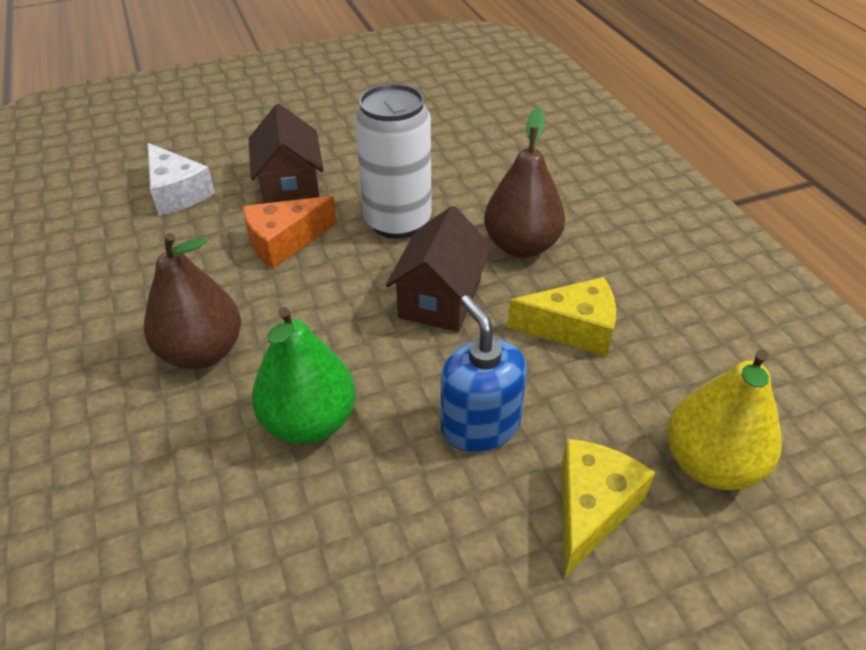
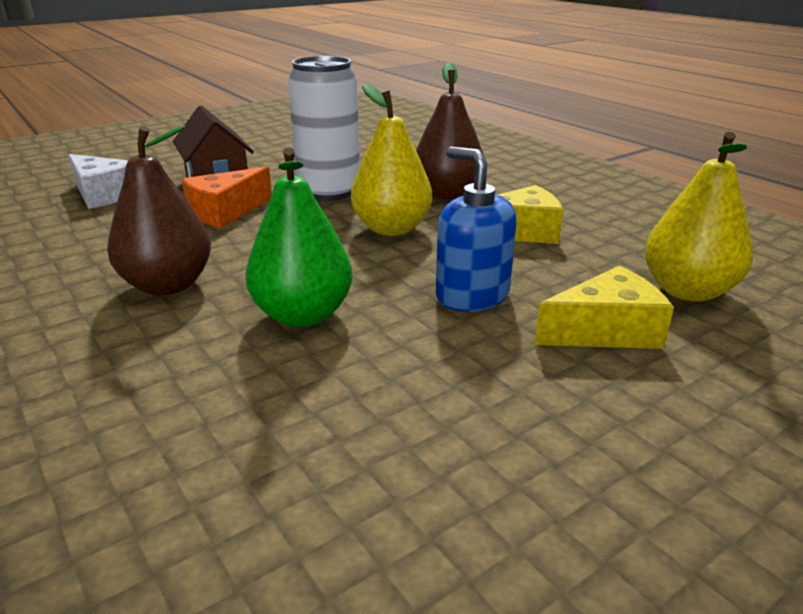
camera: 15 degrees left, 15 degrees down
brown house [386,206,492,332] -> yellow pear [351,83,432,236]
yellow cheese [561,439,655,578] -> yellow cheese turned 60 degrees clockwise [534,266,674,349]

